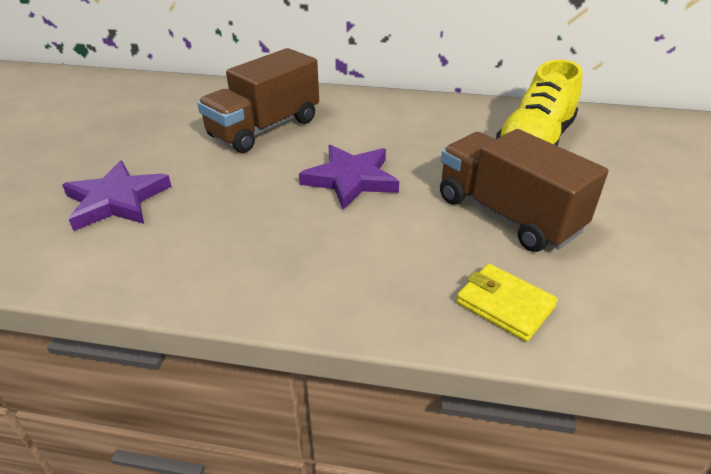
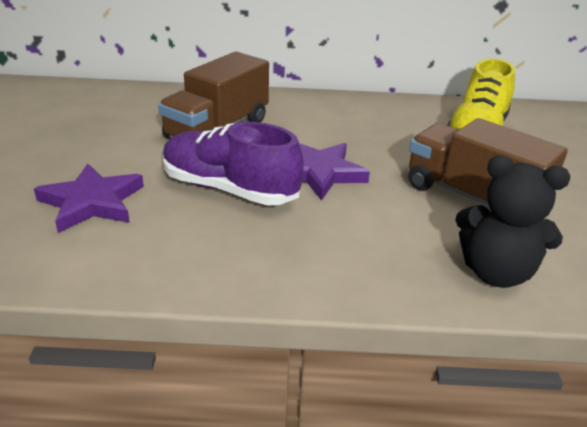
camera: 10 degrees left, 5 degrees down
yellow wallet [456,264,558,342] -> black teddy bear [455,155,570,288]
none -> purple shoe [163,122,304,206]

